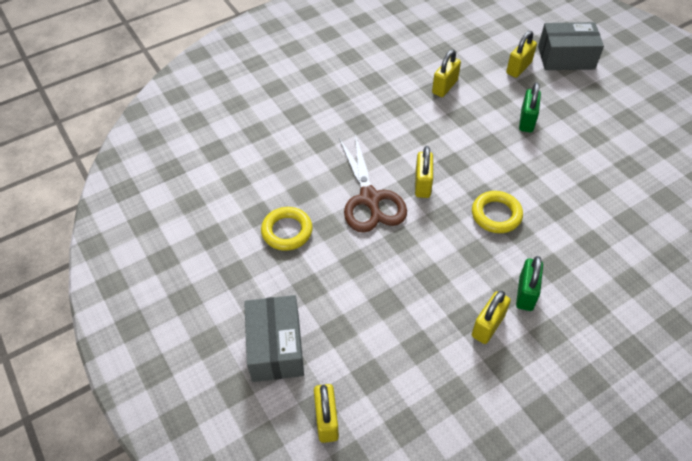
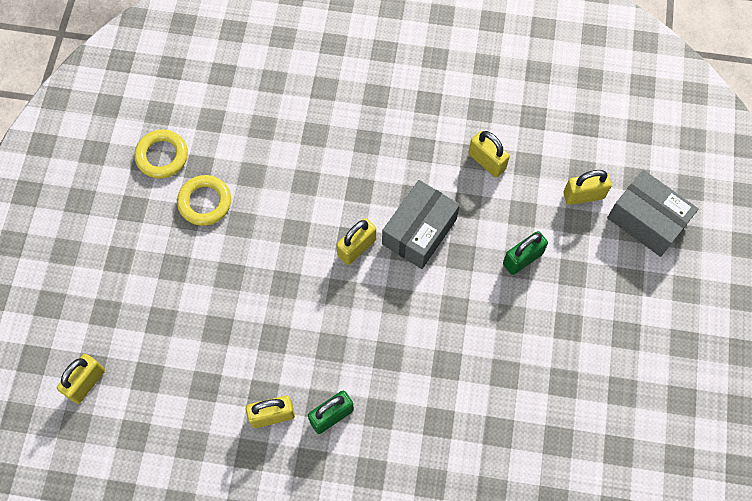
camera: 40 degrees right, 15 degrees up
grey box [244,295,304,382] -> grey box moved to [382,180,460,269]
brown scissors [339,135,407,233] -> none
yellow padlock [432,49,461,97] -> yellow padlock turned 60 degrees clockwise [468,131,510,177]
yellow ring [472,191,523,233] -> yellow ring moved to [134,129,188,179]

